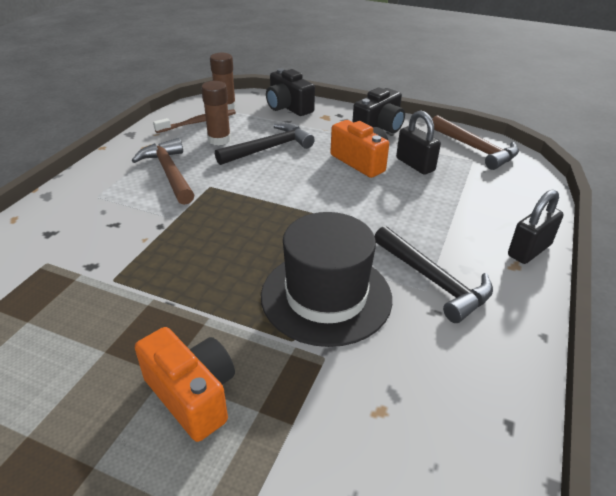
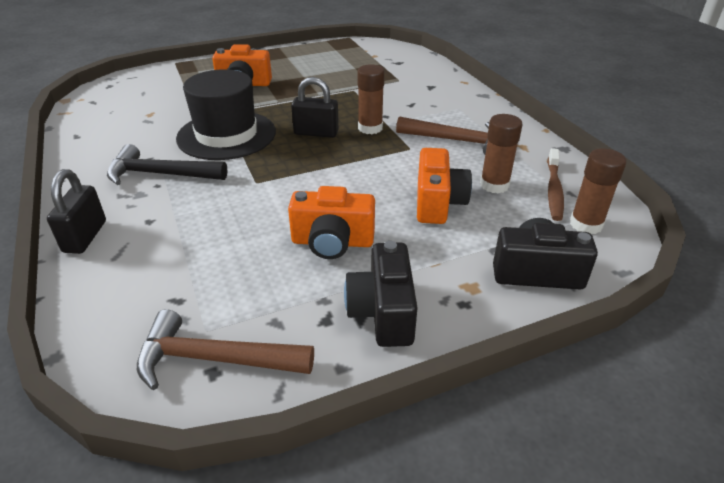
camera: 135 degrees right, 0 degrees up
black hammer [215,123,315,165] -> orange camera [417,148,472,224]
black padlock [396,110,441,175] -> black padlock moved to [291,77,339,138]
none -> brown glue stick [357,64,385,134]

